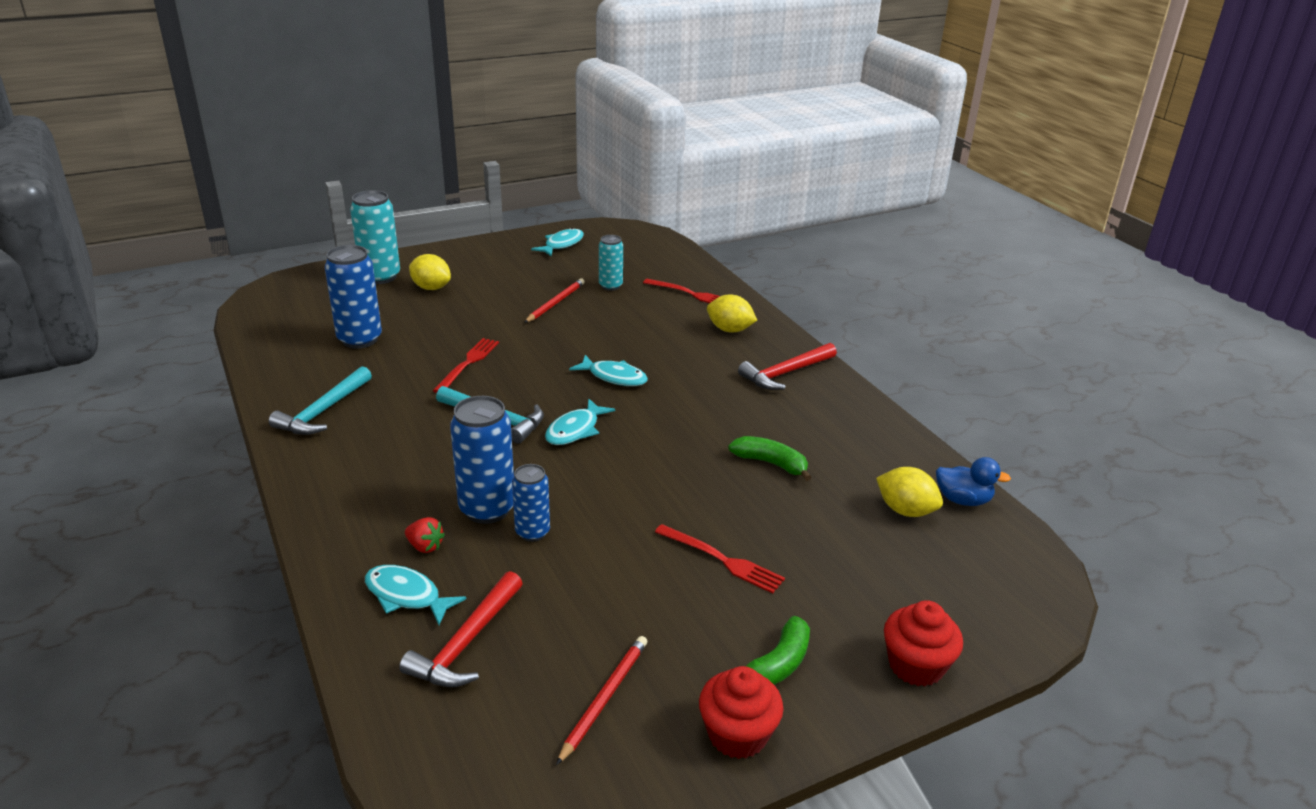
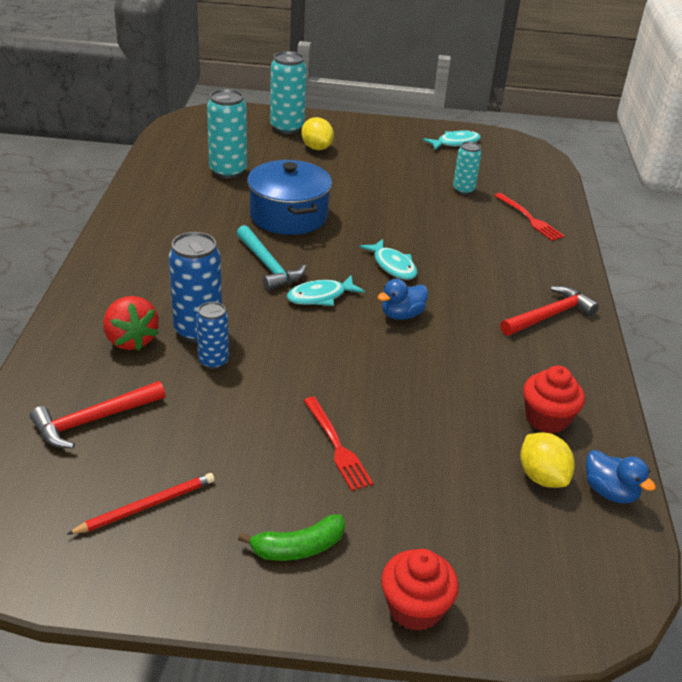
camera: 30 degrees right, 5 degrees up
turquoise hammer [269,366,372,435] -> none
blue can [325,245,382,349] -> turquoise can [207,89,247,179]
turquoise fish [365,565,466,625] -> none
red strawberry [405,517,445,553] -> red strawberry [103,296,159,350], size x1.83
red fork [432,338,499,393] -> blue pot [247,160,332,235]
red pencil [524,279,584,323] -> none
red cupcake [699,666,784,759] -> red cupcake moved to [523,366,585,433]
yellow lemon [707,295,757,332] -> none
green banana [728,436,812,481] -> none
red hammer [738,343,837,390] -> red hammer turned 150 degrees clockwise [500,286,599,336]
none -> blue duck [378,279,428,320]

